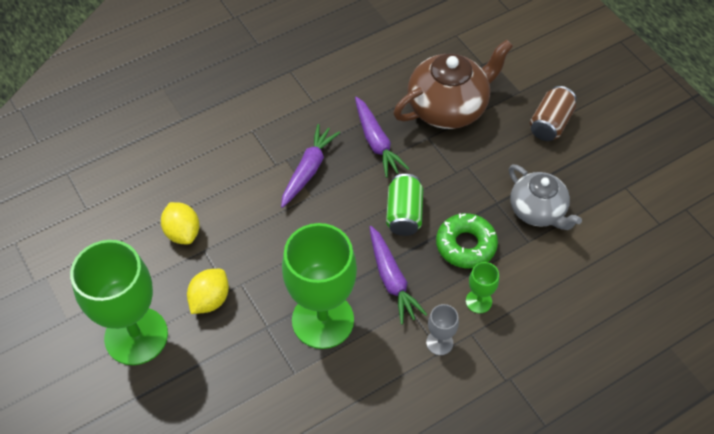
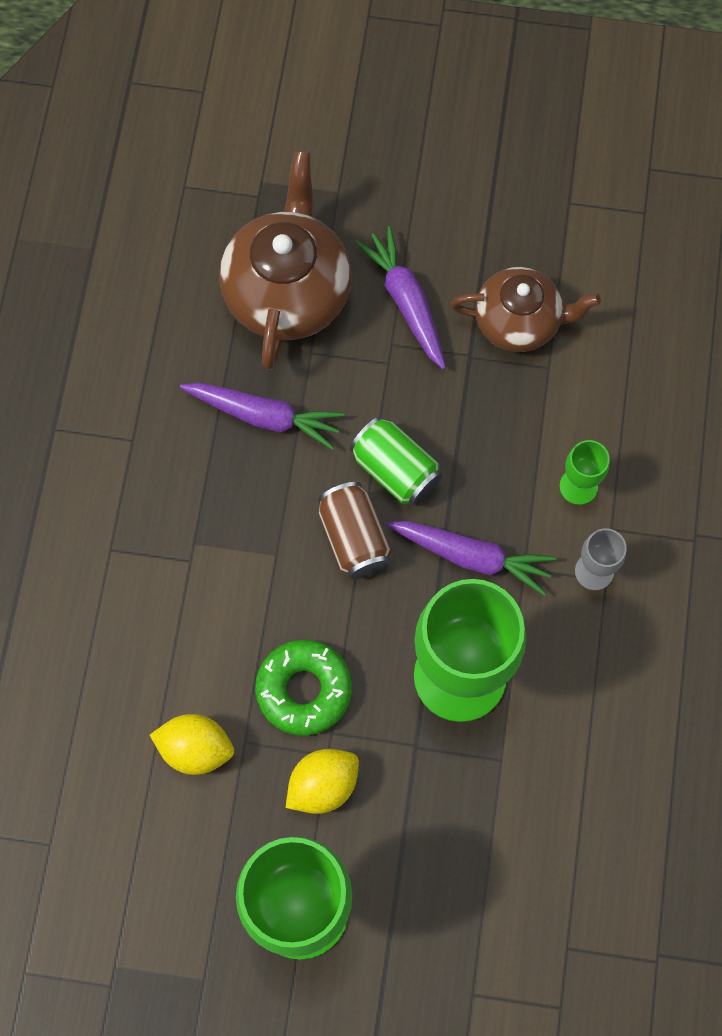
camera: 50 degrees left, 15 degrees up
yellow lemon [187,269,229,314] -> yellow lemon turned 75 degrees clockwise [286,749,359,814]
purple carrot [281,124,340,208] -> purple carrot moved to [355,226,446,370]
green donut [436,213,498,268] -> green donut moved to [255,640,352,736]
grey teapot [509,164,582,230] -> brown teapot [450,267,601,352]
brown can [530,86,577,141] -> brown can moved to [318,482,393,579]

